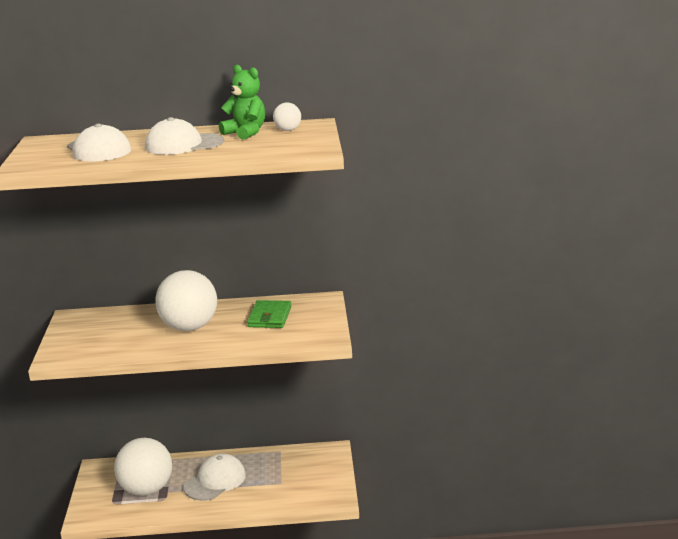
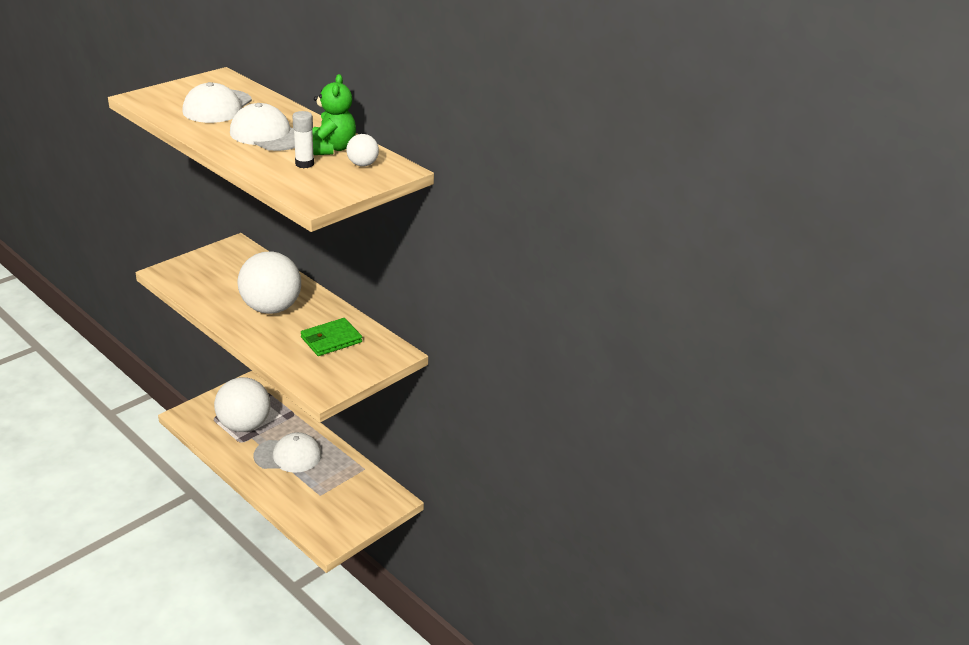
camera: 45 degrees right, 10 degrees up
none -> white glue stick [292,111,314,168]

